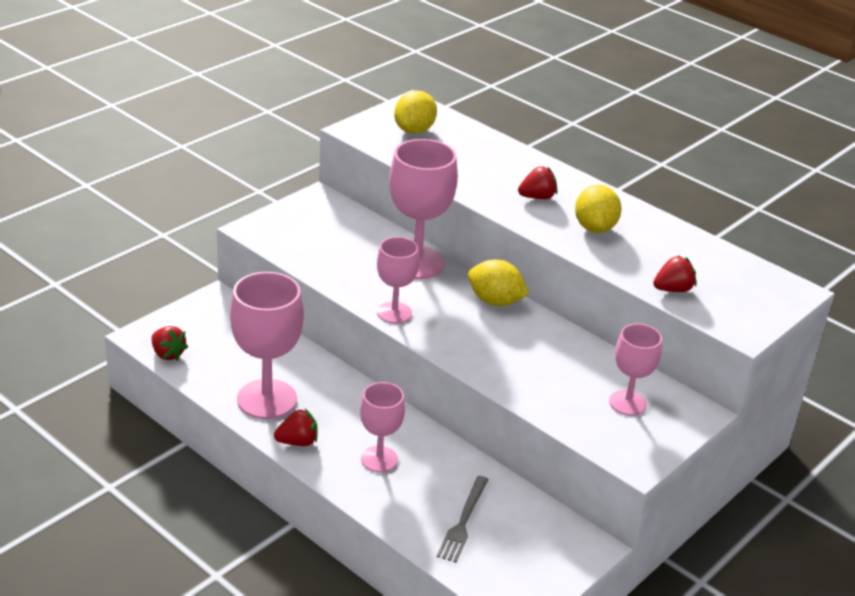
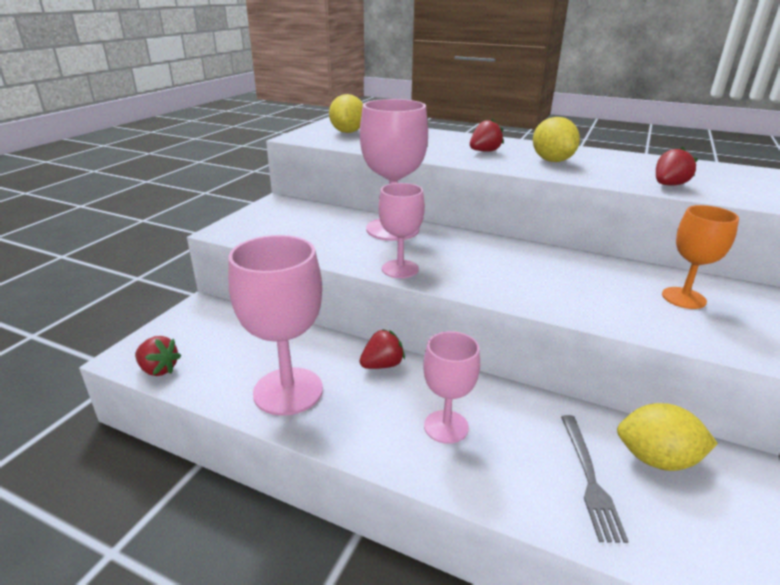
camera: 15 degrees left, 5 degrees down
red strawberry [274,409,318,446] -> red strawberry moved to [360,329,405,369]
yellow lemon [468,259,529,306] -> yellow lemon moved to [617,403,718,471]
pink goblet [609,324,662,415] -> orange goblet [662,205,739,309]

